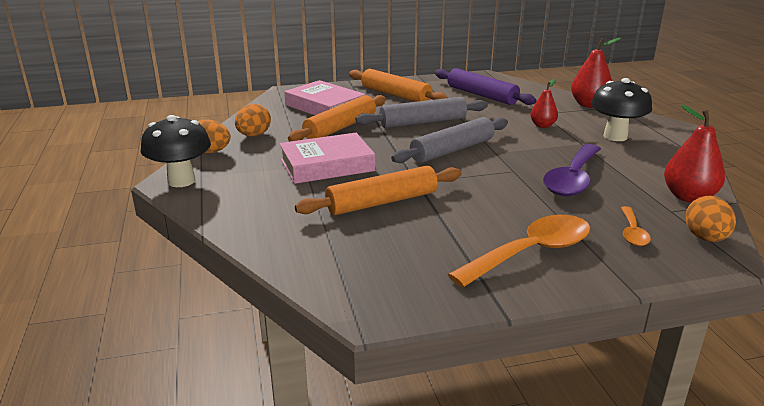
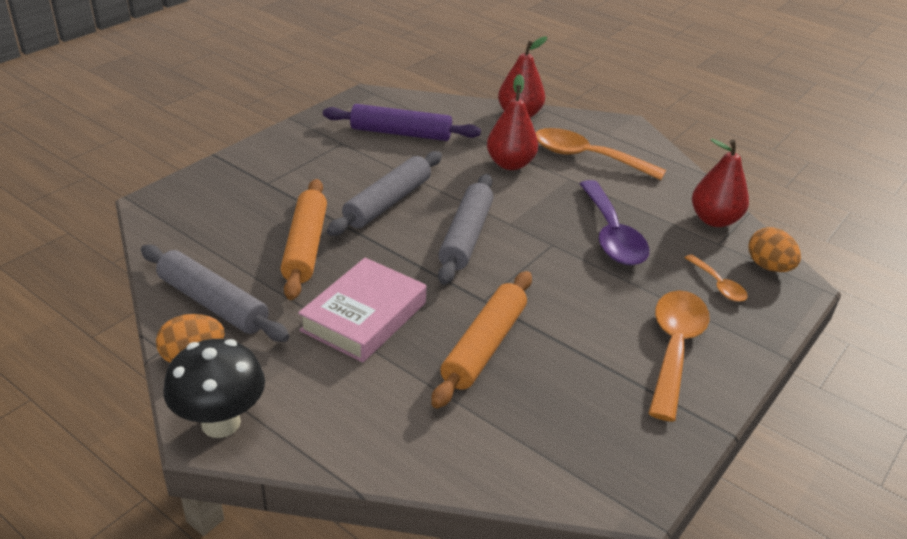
camera: 40 degrees left, 10 degrees up
orange egg [235,104,271,136] -> grey rolling pin [141,245,289,342]
pink book [285,80,366,115] -> none
orange rolling pin [349,69,448,102] -> none
red pear [530,79,558,128] -> red pear [487,74,538,170], size x1.61
black mushroom [591,78,652,141] -> orange spoon [535,128,666,180]

